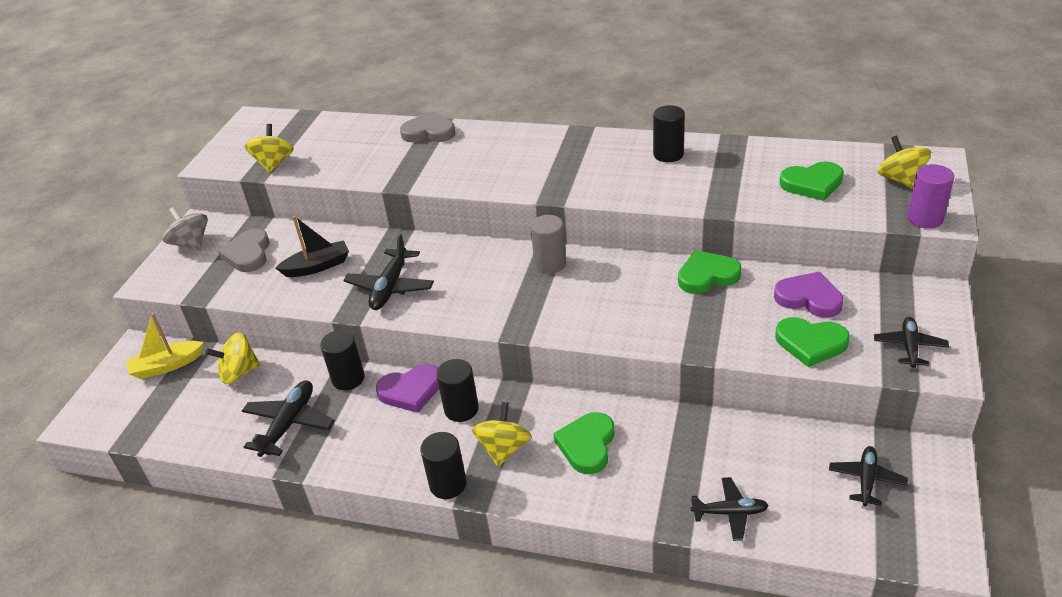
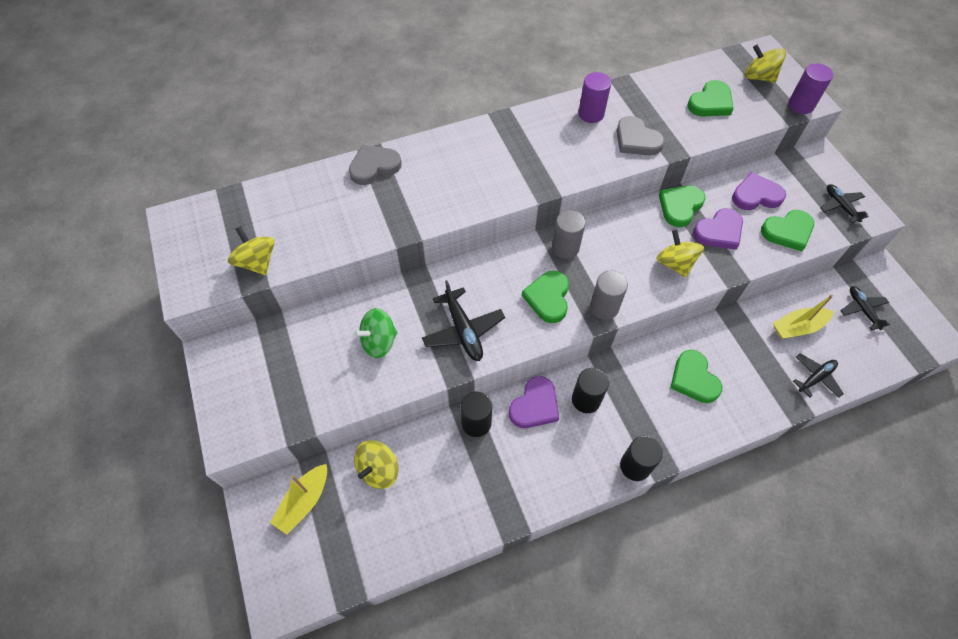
camera: 40 degrees left, 20 degrees up
grey spinning top [163,207,208,251] -> none
grey heart [218,229,270,272] -> grey heart moved to [617,116,665,155]
black plane [242,380,335,457] -> none
black boat [276,216,349,277] -> green spinning top [354,308,398,358]
yellow spinning top [472,402,532,467] -> yellow spinning top moved to [656,230,704,278]
black cylinder [653,105,685,162] -> purple cylinder [578,72,611,123]
none -> green heart [522,271,569,323]
none -> grey cylinder [590,270,628,320]
none -> purple heart [693,208,743,250]
none -> yellow boat [773,294,834,339]

